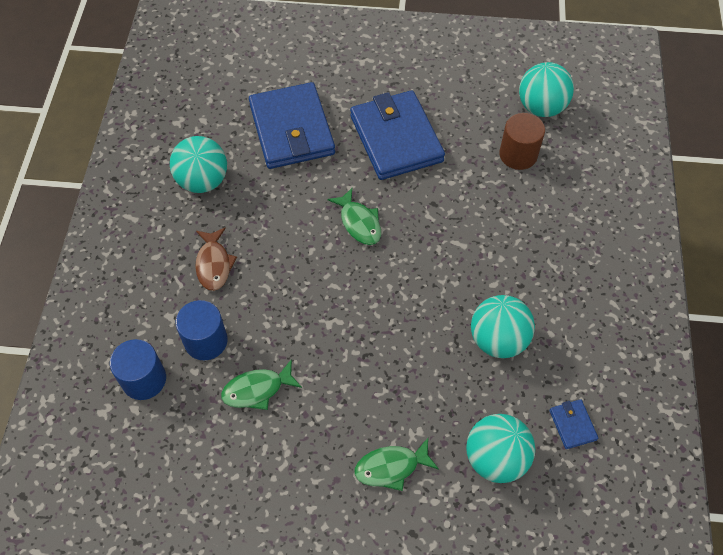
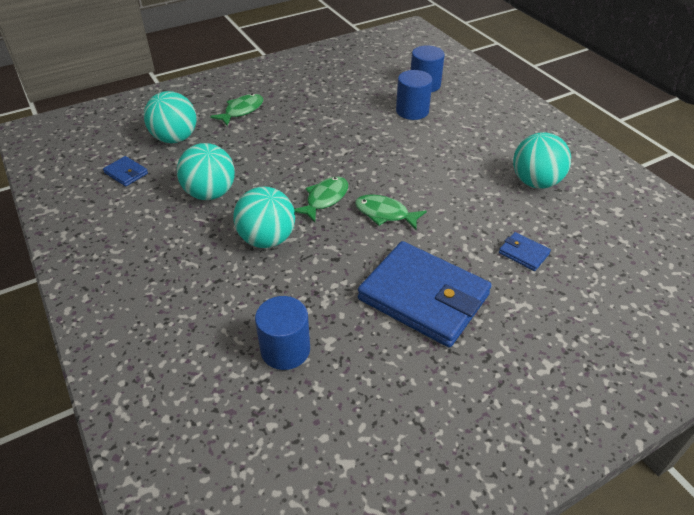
camera: 145 degrees right, 15 degrees down
brown fish [195,227,237,291] -> none
green fish [221,359,302,410] -> green fish moved to [294,177,348,222]
blue wallet [249,82,335,169] -> blue wallet [499,232,551,271], size x0.41
brown cylinder [499,113,545,170] -> blue cylinder [255,296,310,370]
turquoise ball [519,62,574,117] -> turquoise ball moved to [233,187,295,248]

